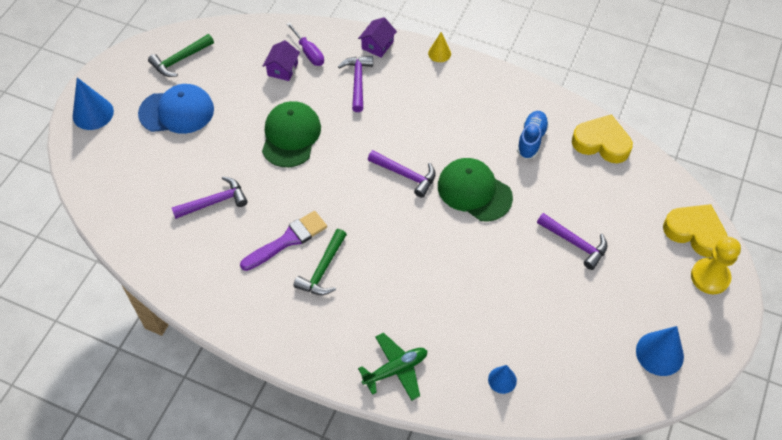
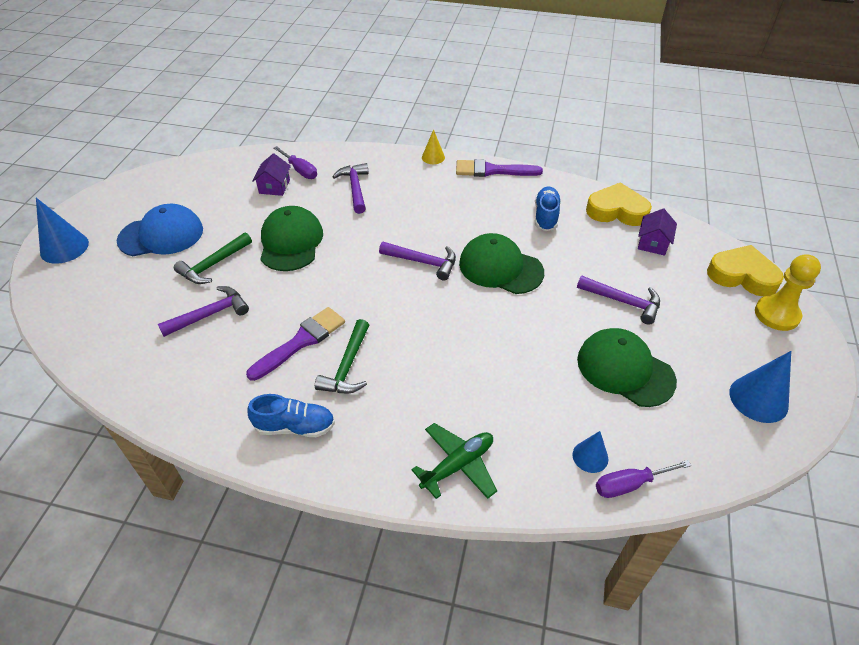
camera: 10 degrees left, 10 degrees down
green hammer [148,34,214,77] -> green hammer moved to [174,232,252,284]
purple house [358,17,397,57] -> purple house moved to [638,208,677,256]
none -> blue shoe [247,394,335,437]
none -> purple brush [456,159,543,177]
none -> green cap [577,328,677,407]
none -> purple screwdriver [596,460,692,498]

